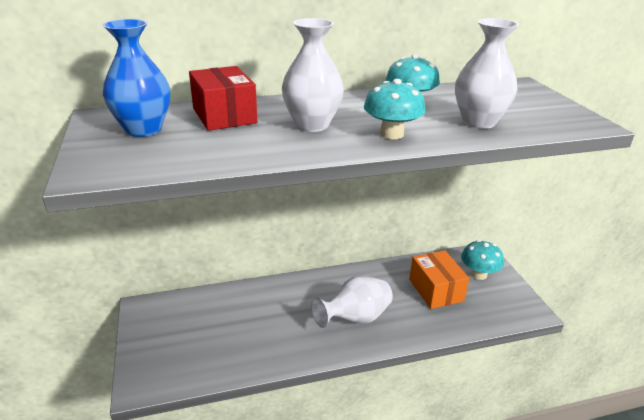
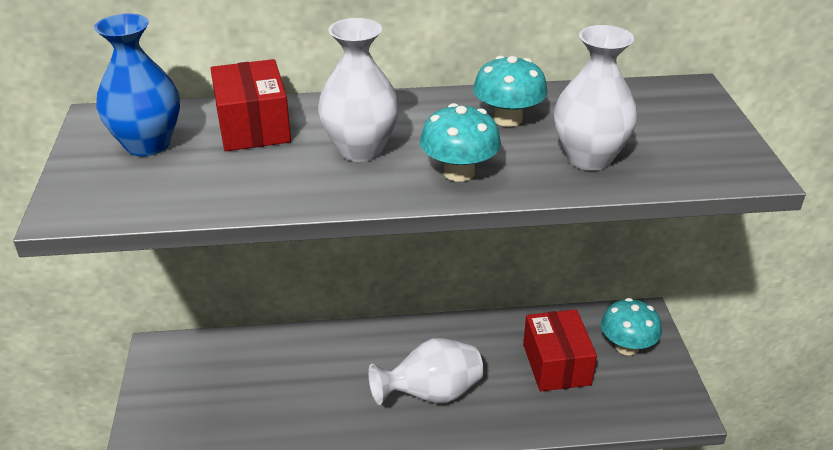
camera: 10 degrees right, 5 degrees up
orange box [409,250,469,309] -> red box [523,309,597,391]

